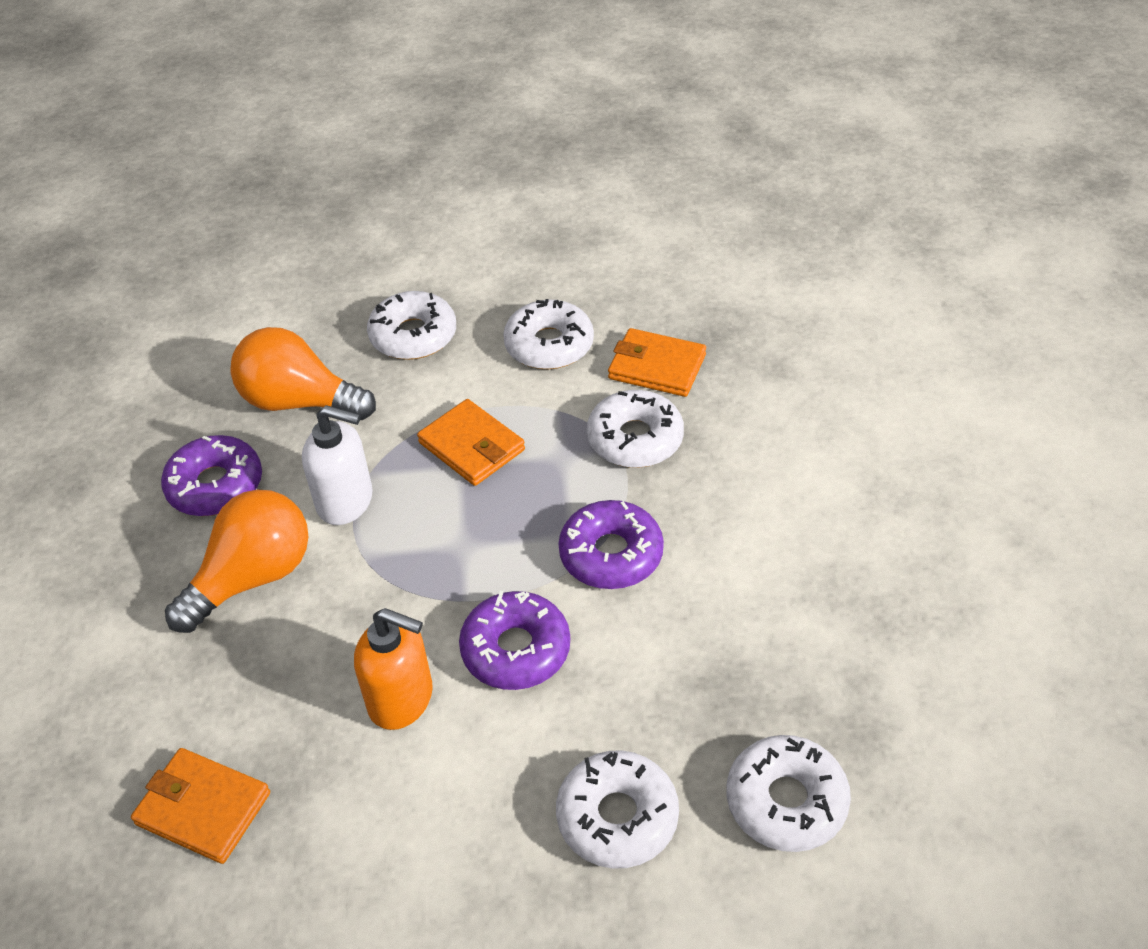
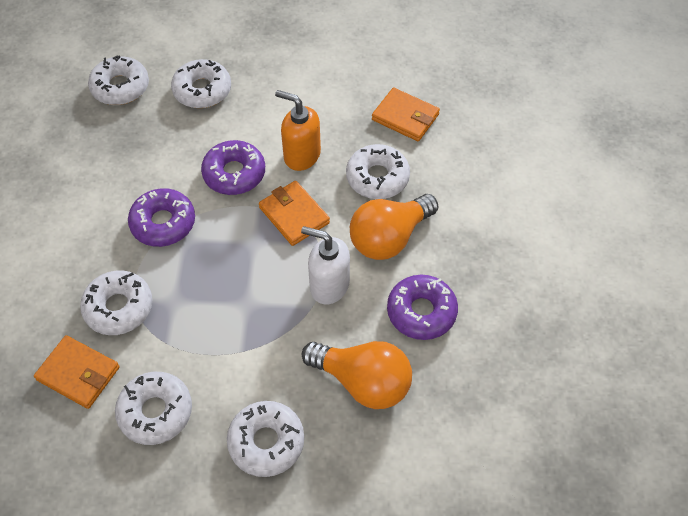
camera: 175 degrees left, 10 degrees up
orange wallet [417,399,525,486] -> orange wallet moved to [259,181,330,246]
none -> white donut [346,144,410,199]

